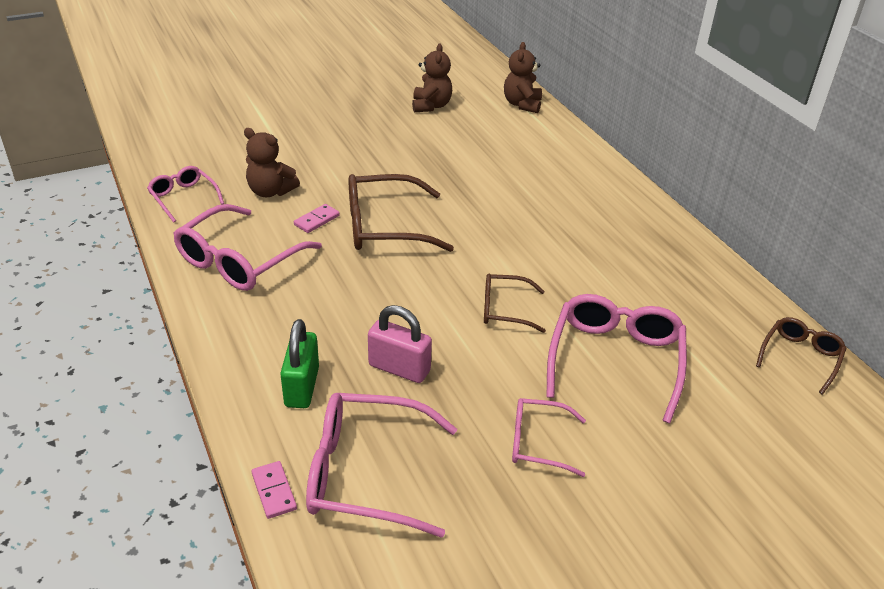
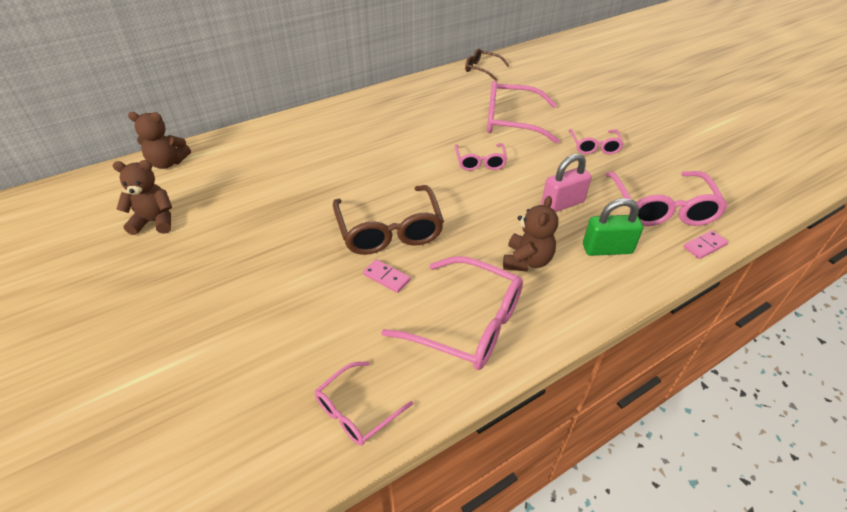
camera: 95 degrees left, 5 degrees up
brown teddy bear [244,128,300,197] -> brown teddy bear moved to [503,196,558,271]
pink padlock [368,305,432,383] -> pink padlock turned 45 degrees clockwise [541,153,592,212]
brown glasses [484,274,546,333] -> pink glasses [455,143,507,171]

